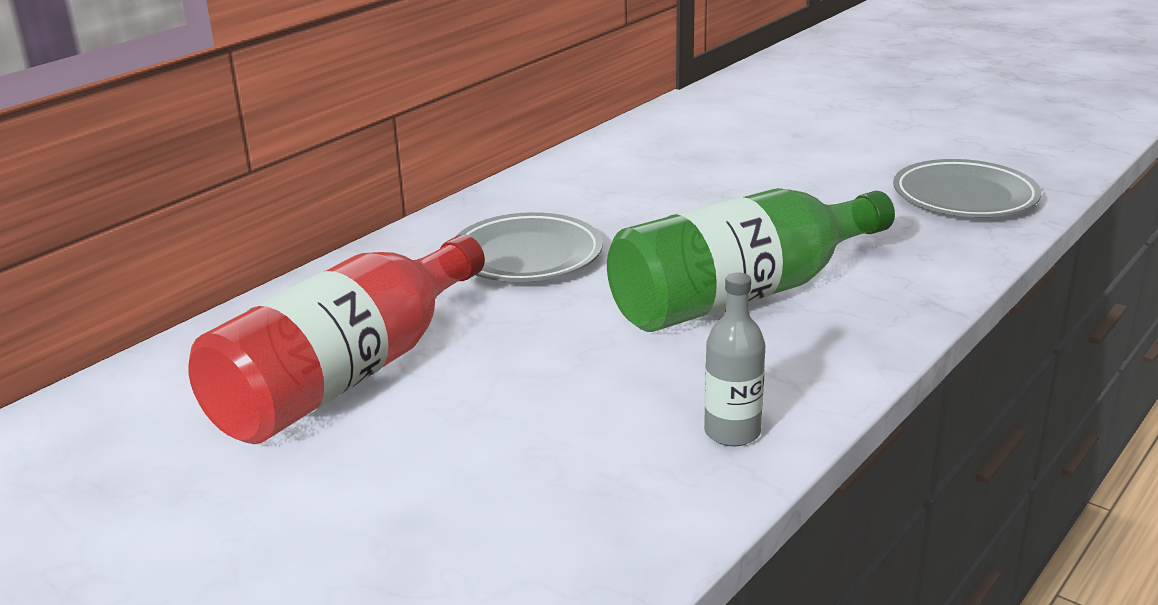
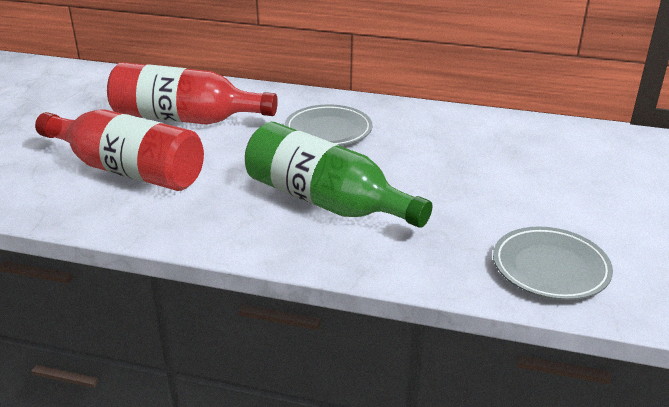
camera: 65 degrees right, 5 degrees up
grey bottle [704,272,766,446] -> none
none -> red bottle [35,109,204,191]

